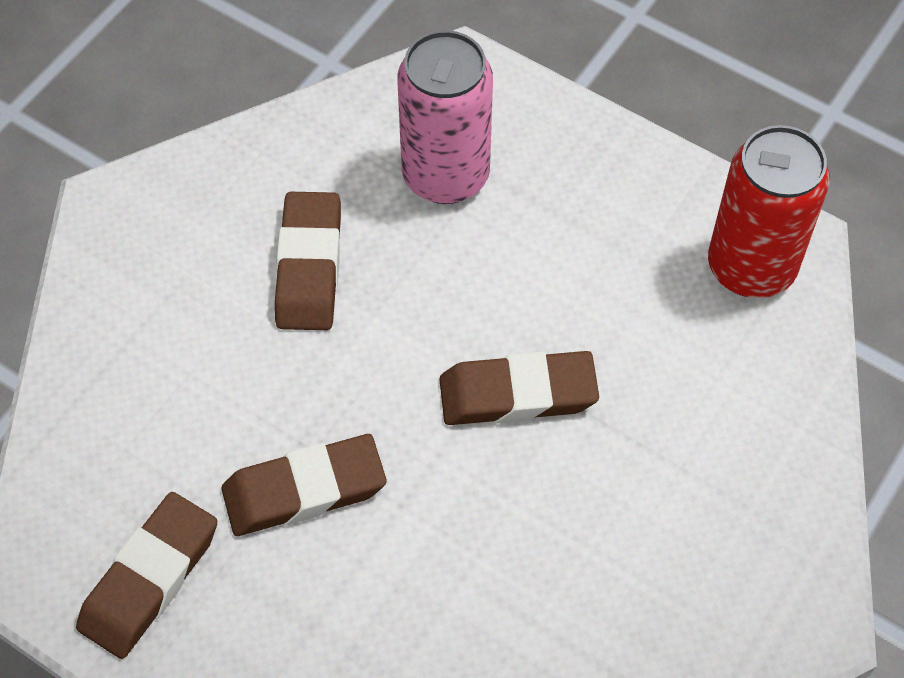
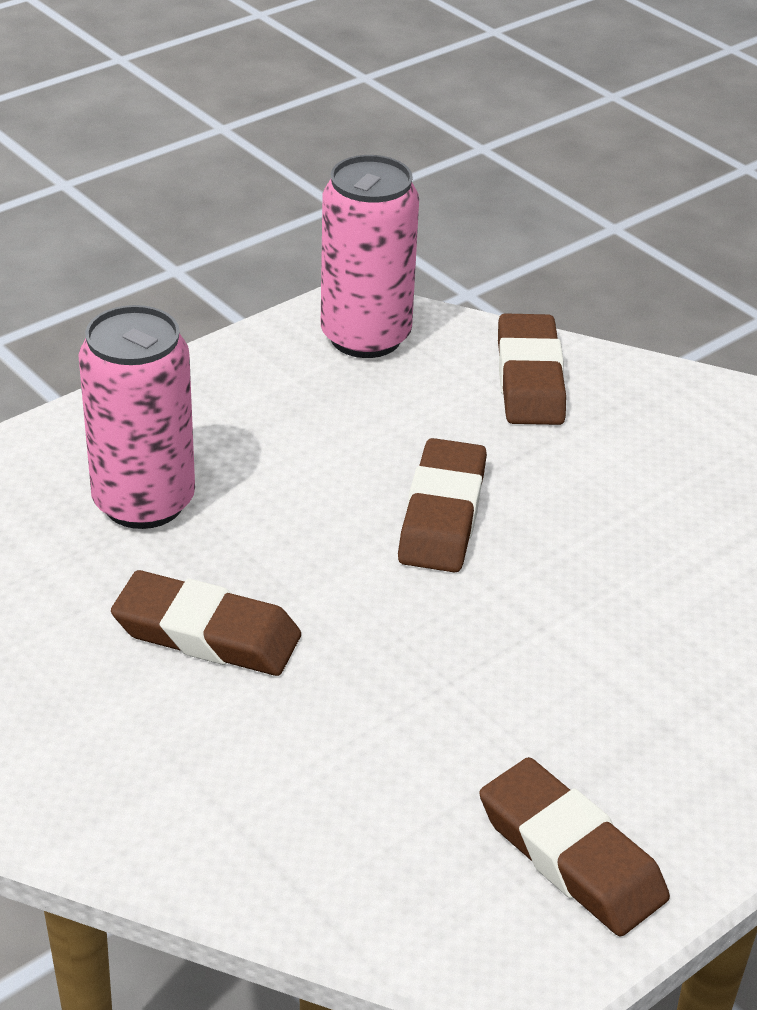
camera: 75 degrees left, 20 degrees down
brown eraser [221,434,387,536] -> brown eraser moved to [498,313,566,425]
red can [708,125,830,298] -> pink can [321,155,419,358]

